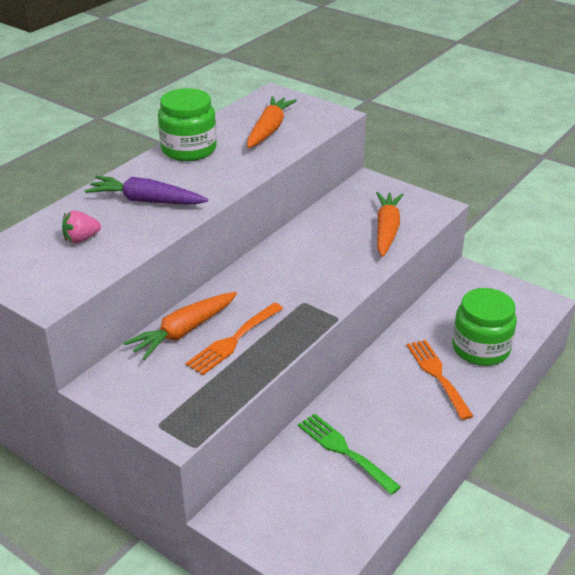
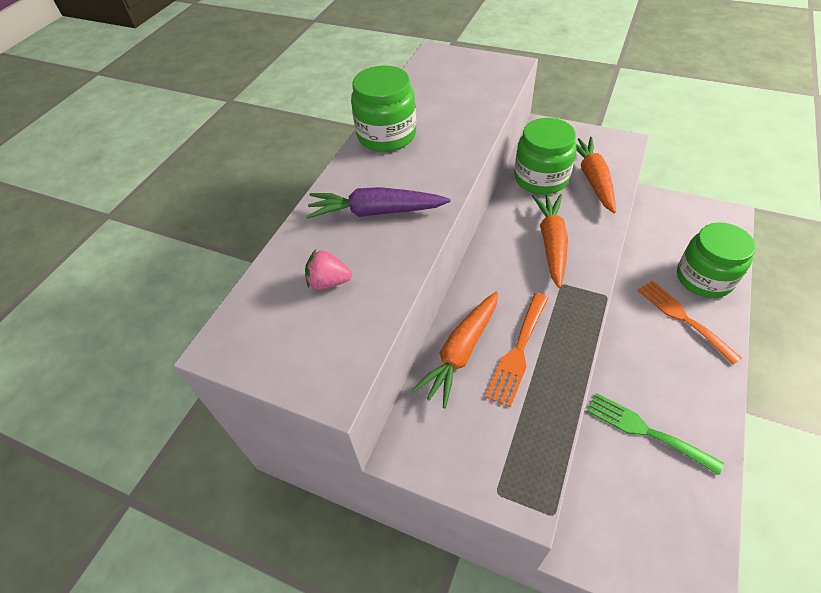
camera: 10 degrees left, 15 degrees up
pink strawberry [62,211,101,243] -> pink strawberry turned 45 degrees clockwise [305,249,352,290]
orange carrot [247,96,297,148] -> orange carrot moved to [532,194,568,288]
none -> green jar [514,118,577,194]

